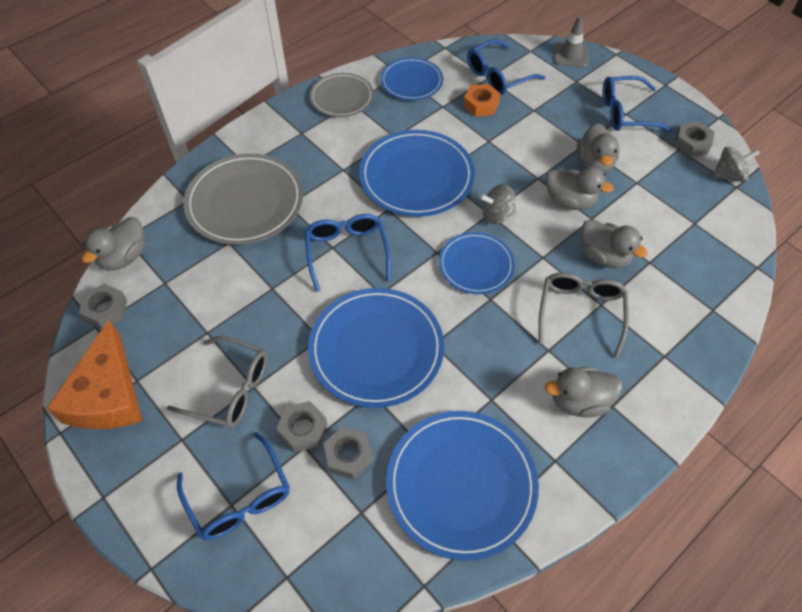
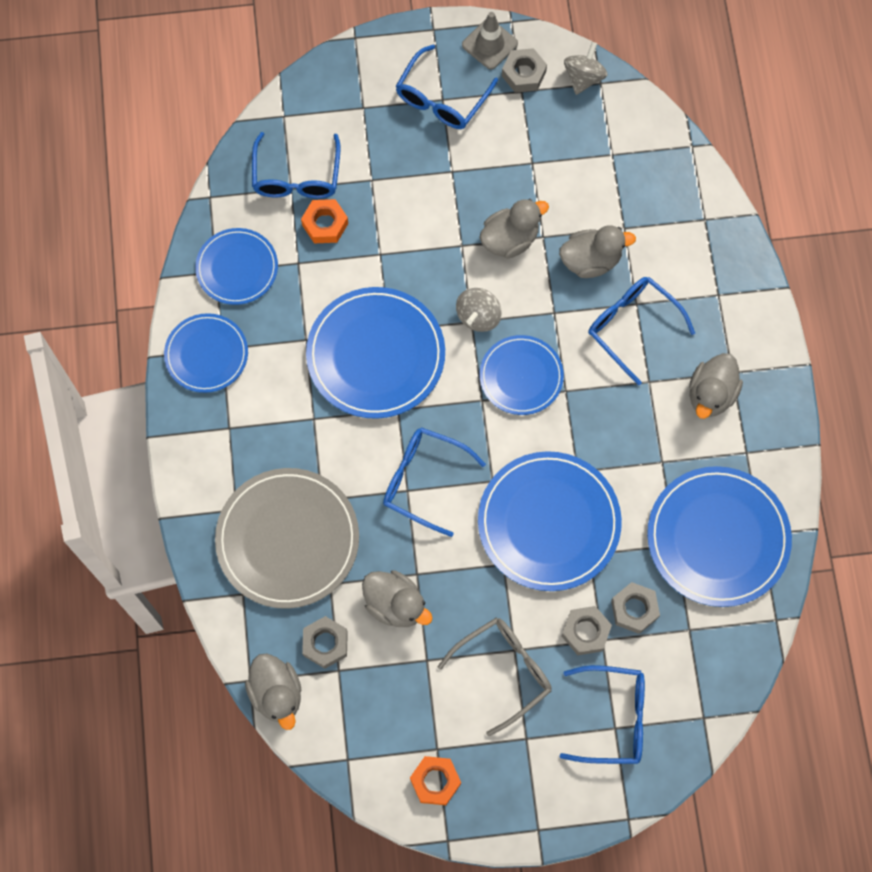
camera: 55 degrees left, 15 degrees up
orange cheese [46,320,142,429] -> orange nut [410,756,461,805]
grey nut [79,284,127,329] -> grey nut moved to [302,616,348,669]
grey plate [310,73,374,117] -> blue plate [164,313,248,393]
grey glasses [538,272,629,357] -> blue glasses [588,277,695,385]
grey traffic cone [554,16,588,67] -> grey traffic cone moved to [462,12,518,69]
grey duck [577,123,620,173] -> grey duck moved to [362,570,433,627]

